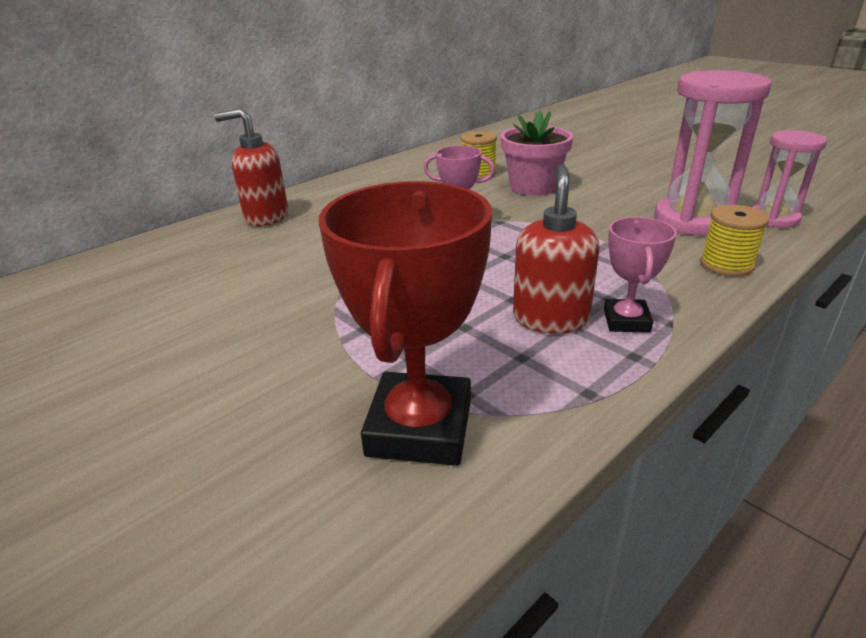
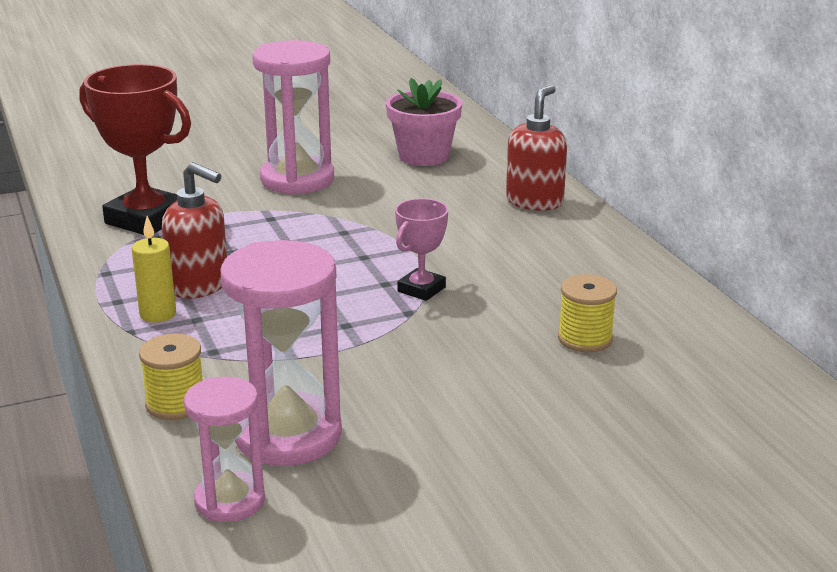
camera: 110 degrees right, 5 degrees down
pink flower pot [501,110,573,196] -> pink flower pot moved to [386,78,462,166]
pink trophy [604,217,677,333] -> yellow candle [132,216,176,323]
none -> pink hourglass [252,40,334,195]

